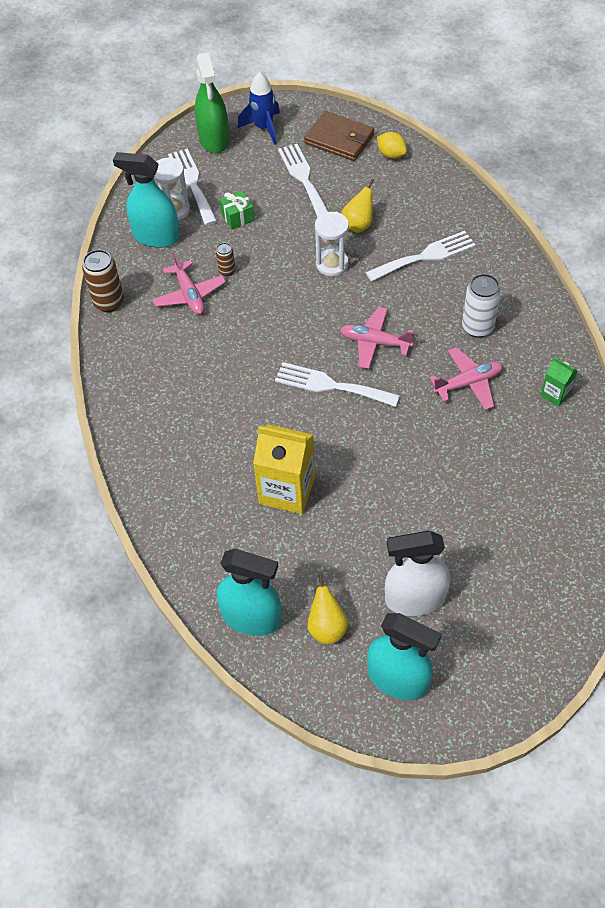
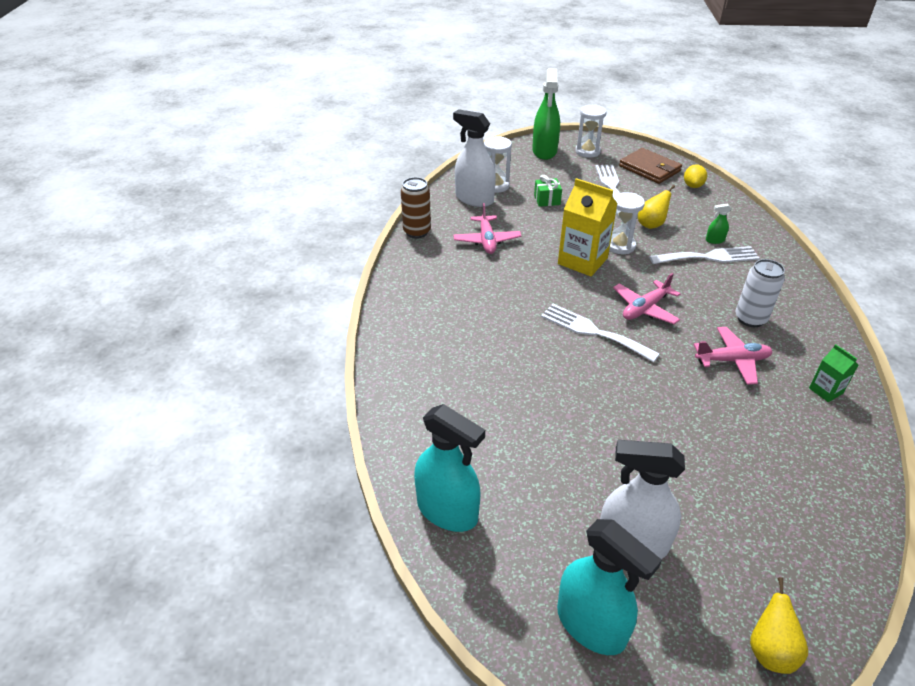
camera: 15 degrees right, 15 degrees down
turquoise spray bottle [113,152,180,248] -> white spray bottle [453,109,496,207]
white fork [168,148,217,226] -> none
brown can [216,243,235,276] -> none
blue rocket [237,72,280,145] -> white hourglass [575,104,607,158]
yellow carton [253,424,315,514] -> yellow carton moved to [558,178,618,276]
yellow pear [307,574,348,644] -> yellow pear moved to [750,577,808,674]
pink plane [340,307,414,369] -> pink plane turned 75 degrees counterclockwise [613,273,680,324]
yellow lemon [377,132,407,159] -> yellow lemon turned 45 degrees clockwise [684,164,707,188]
none -> green spray bottle [706,204,732,244]

